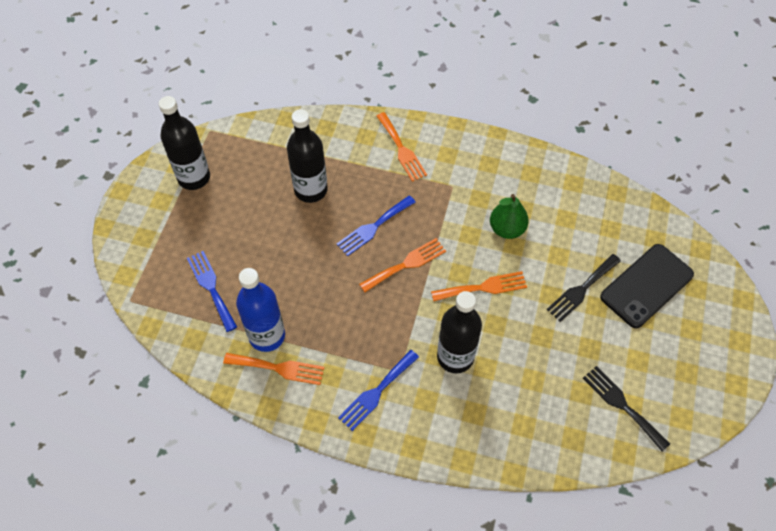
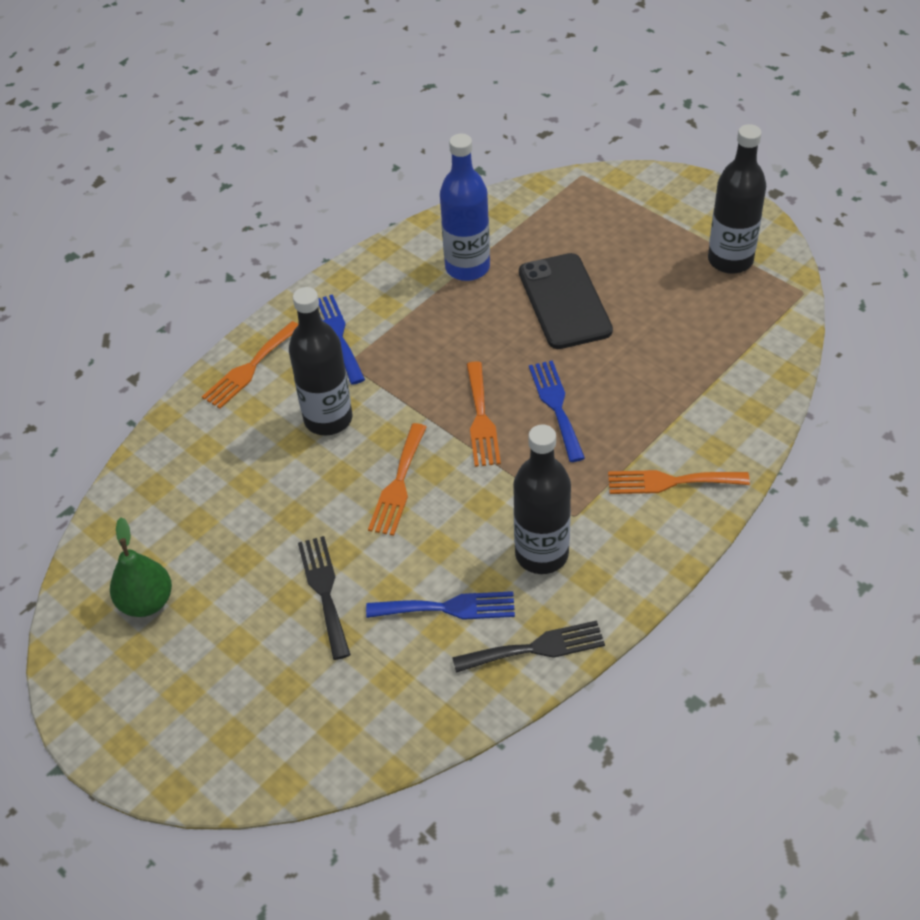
camera: 120 degrees right, 10 degrees down
blue fork [187,251,237,332] -> blue fork moved to [366,591,515,620]
orange fork [223,353,325,385] -> orange fork moved to [202,321,298,409]
black bottle [287,109,328,203] -> black bottle moved to [513,424,571,574]
green pear [490,194,529,239] -> green pear moved to [110,517,172,617]
black fork [583,366,670,451] -> black fork moved to [452,620,605,673]
black phone [600,244,694,328] -> black phone moved to [519,253,613,349]

